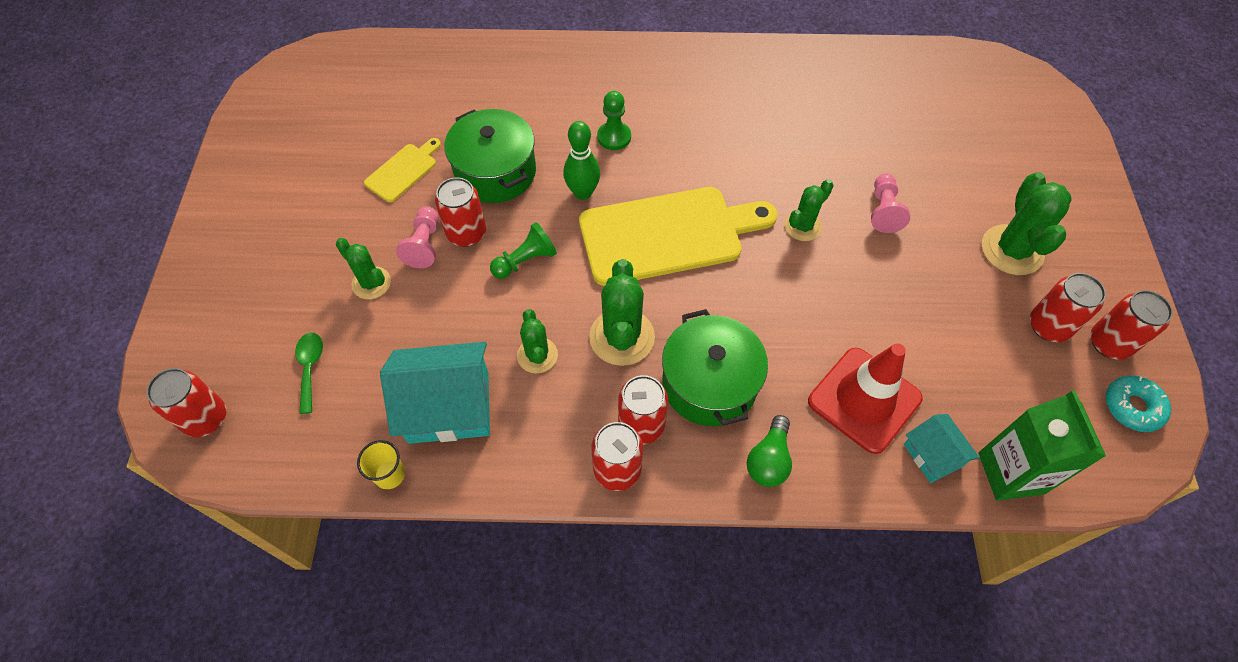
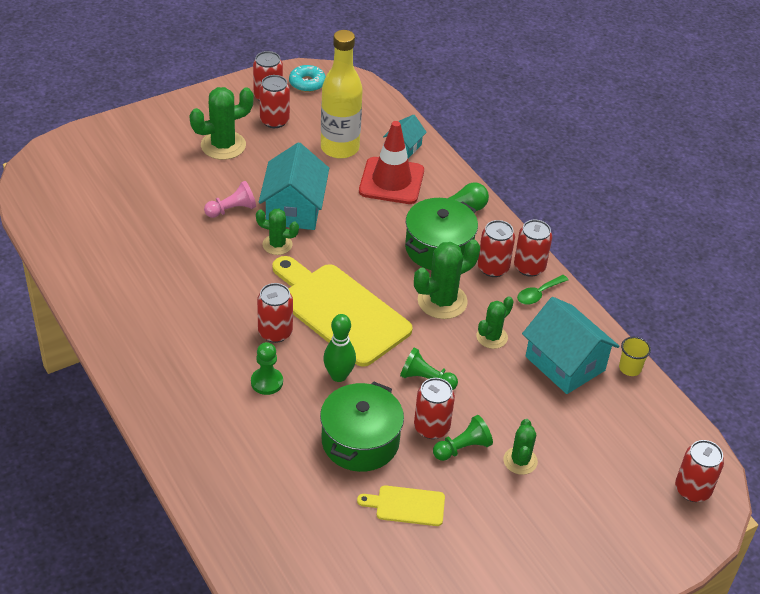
camera: 125 degrees left, 15 degrees down
green spoon [295,332,323,414] -> green spoon moved to [517,275,568,305]
pink pawn [396,206,438,268] -> green pawn [433,415,493,461]
green carton [978,390,1106,501] -> none
none -> red can [257,283,293,343]
none -> turquoise house [259,142,329,230]
none -> yellow bottle [321,30,363,159]

